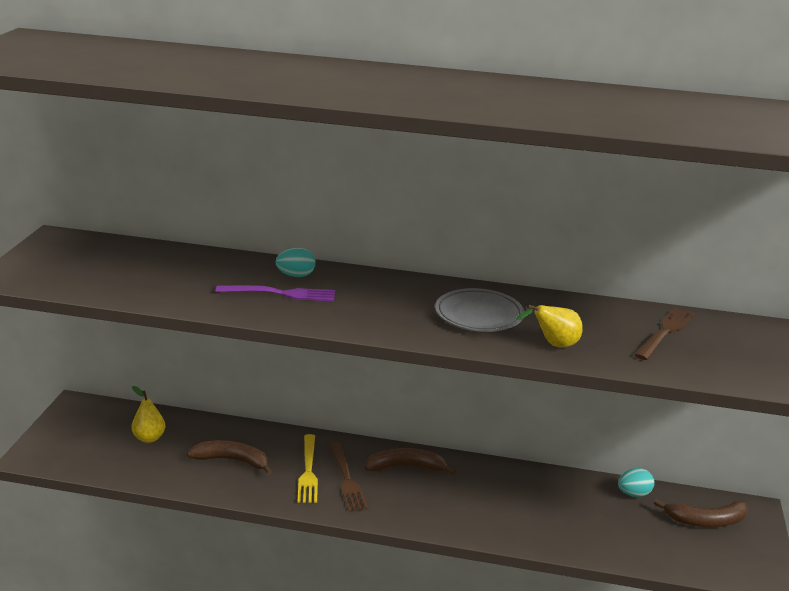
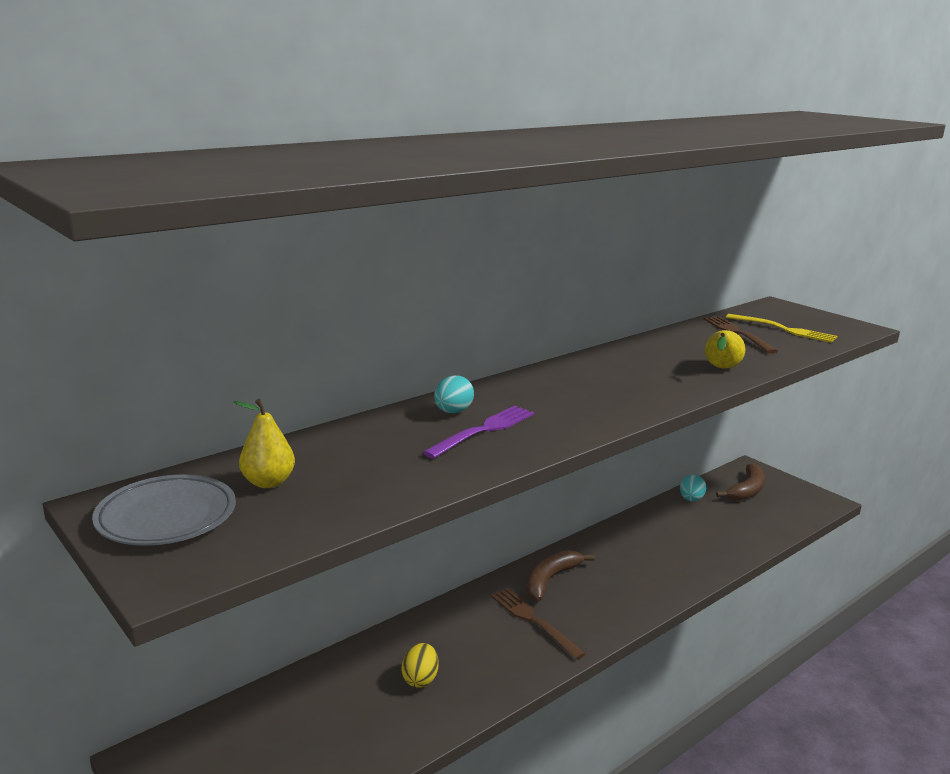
camera: 50 degrees left, 5 degrees down
yellow pear [132,386,165,443] -> yellow pear moved to [234,399,295,488]
brown banana [187,440,272,475] -> yellow egg [402,643,438,688]
yellow fork [298,434,318,503] -> yellow fork moved to [726,314,837,343]
brown fork [329,442,368,512] -> brown fork turned 150 degrees counterclockwise [491,588,585,660]
grey plate [435,288,524,332] -> grey plate moved to [92,474,236,546]

